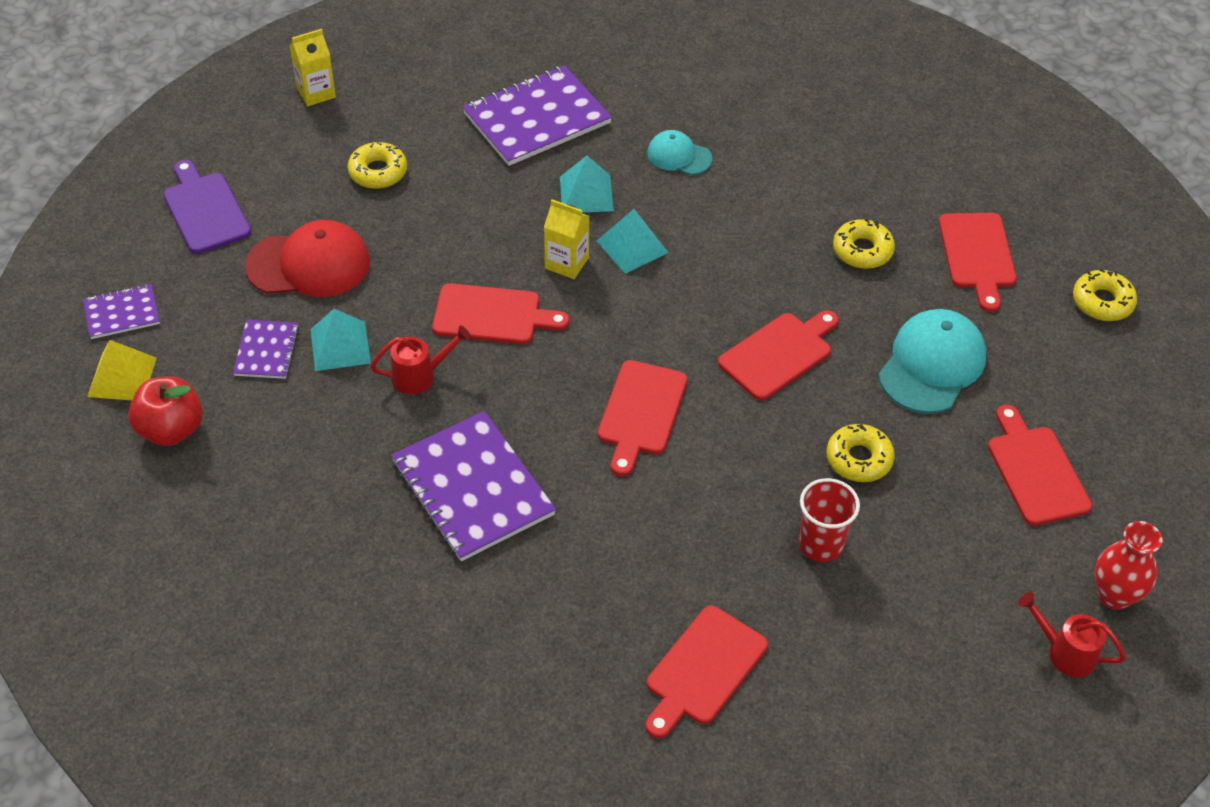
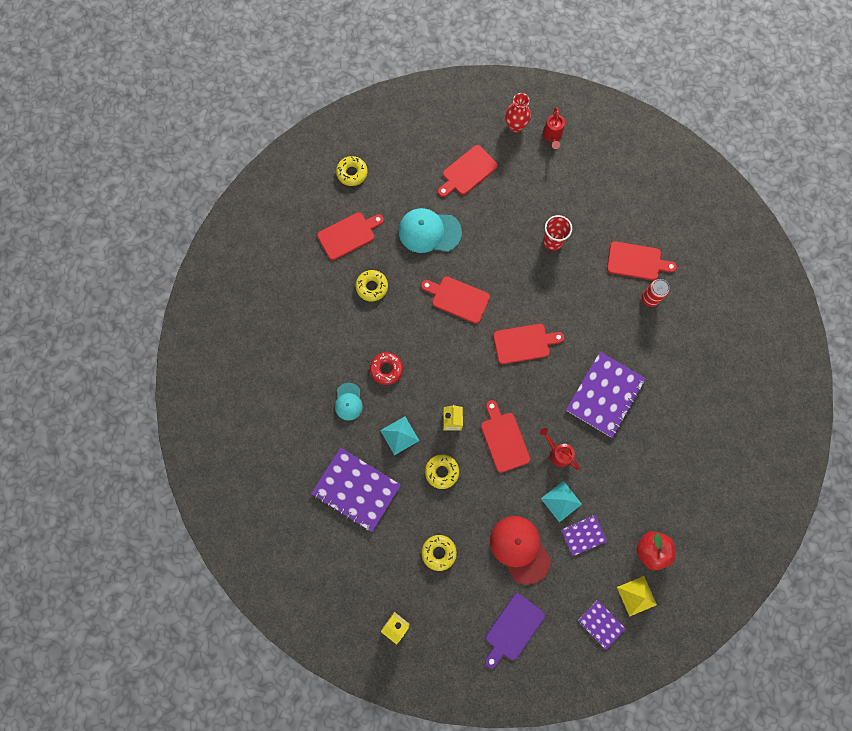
camera: 115 degrees left, 25 degrees up
turquoise pyramid [597,209,669,274] -> none
yellow donut [827,424,895,482] -> yellow donut moved to [425,454,459,489]
none -> red donut [370,352,403,385]
none -> red can [642,279,670,307]

